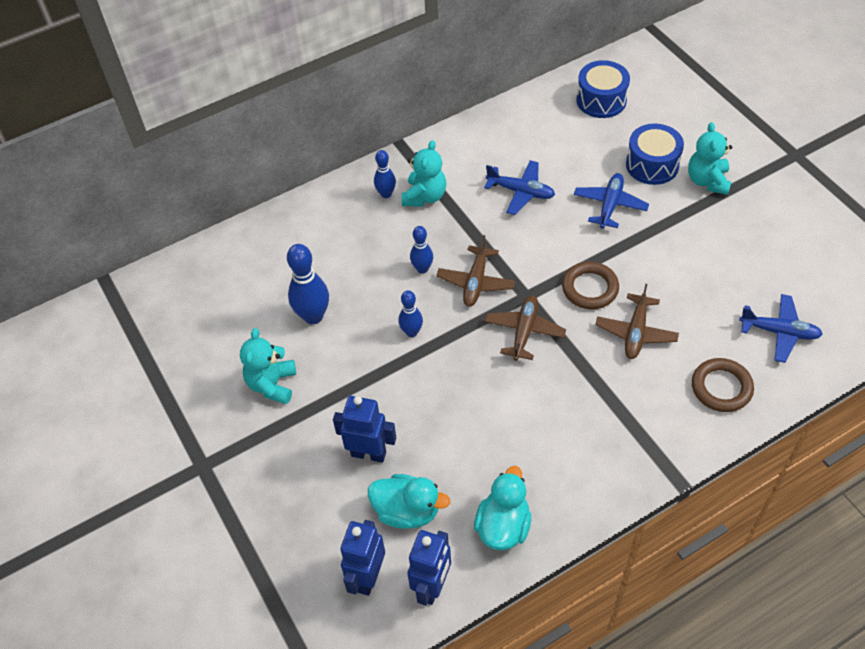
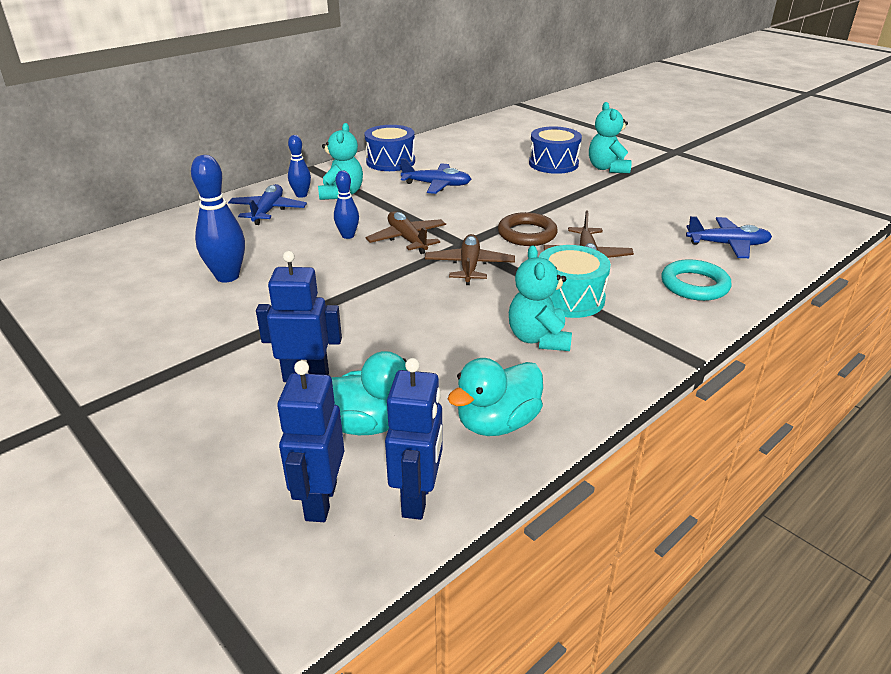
camera: 15 degrees left, 20 degrees down
turquoise teddy bear [240,328,296,404] -> turquoise teddy bear moved to [509,245,572,351]
blue bowling pin [398,290,423,337] -> none
brown plane [437,235,515,307] -> brown plane turned 150 degrees clockwise [366,211,446,254]
turquoise duck [474,466,531,550] -> turquoise duck turned 135 degrees counterclockwise [448,358,543,436]
blue plane [574,173,649,228] -> blue plane moved to [228,184,307,225]
blue drum [577,60,630,118] -> blue drum moved to [364,125,415,171]
brown ring [692,358,754,412] -> turquoise ring [661,259,732,301]
none -> turquoise drum [539,245,611,318]

